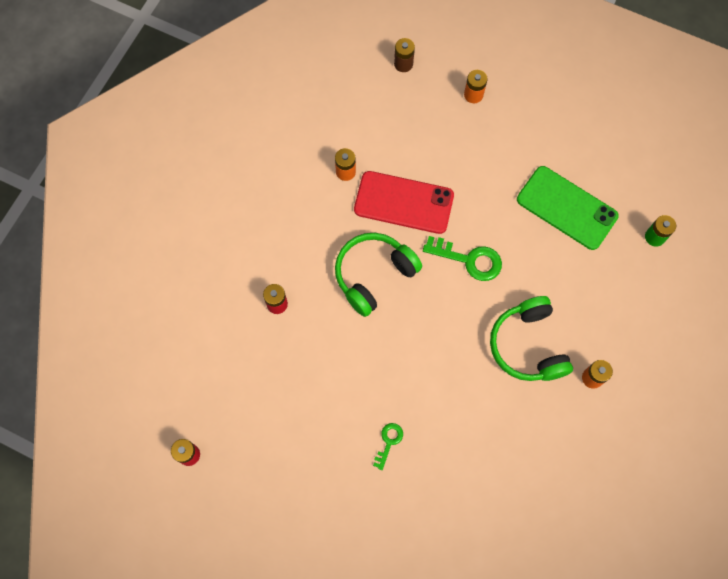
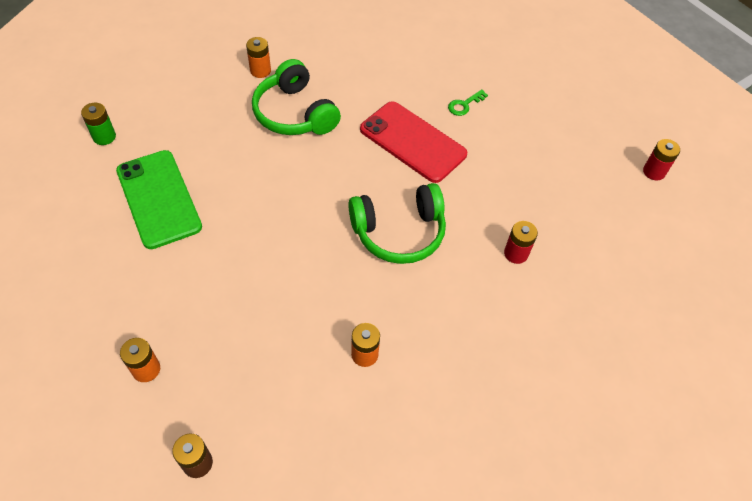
camera: 155 degrees left, 15 degrees down
red phone [354,171,454,234] -> red phone moved to [360,101,467,183]
green key [423,236,502,281] -> none
green headphones [490,296,573,381] -> green headphones turned 135 degrees clockwise [252,59,341,135]

